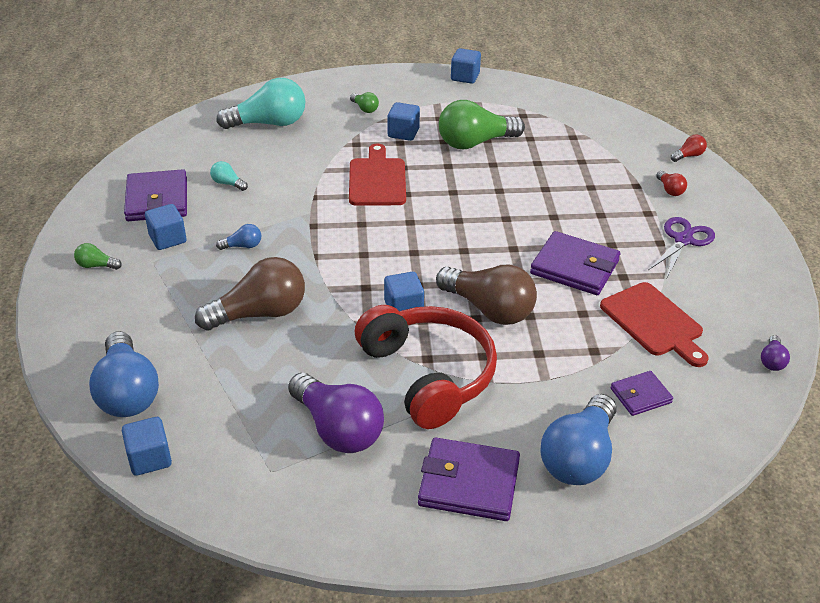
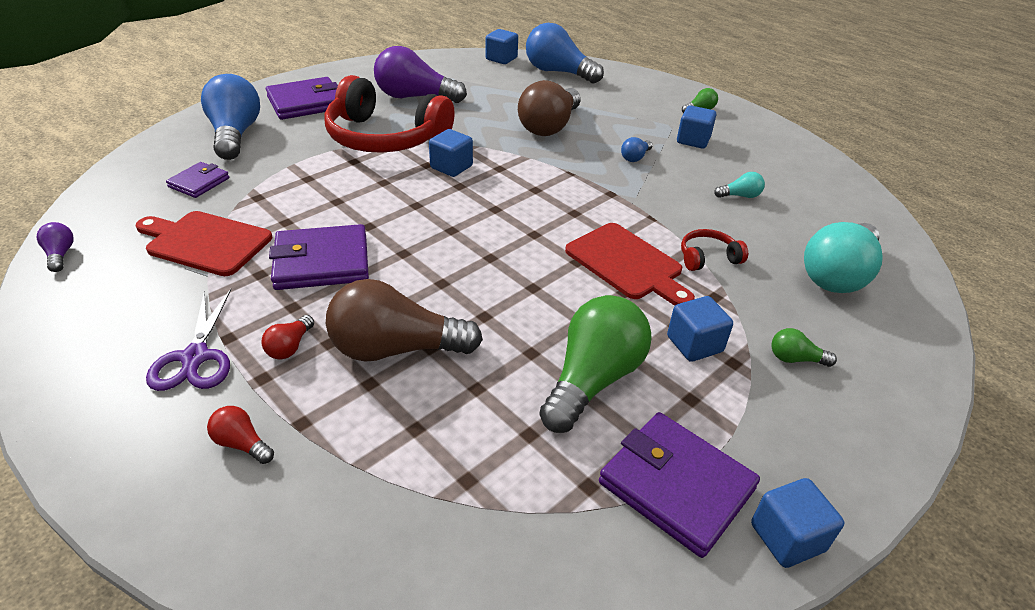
camera: 140 degrees right, 0 degrees up
purple wallet [124,169,187,221] -> purple wallet moved to [599,412,760,558]
brown light bulb [436,265,537,325] -> brown light bulb moved to [326,279,483,362]
red light bulb [671,135,707,162] -> red light bulb moved to [261,315,314,359]
none -> red headphones [681,229,748,271]

